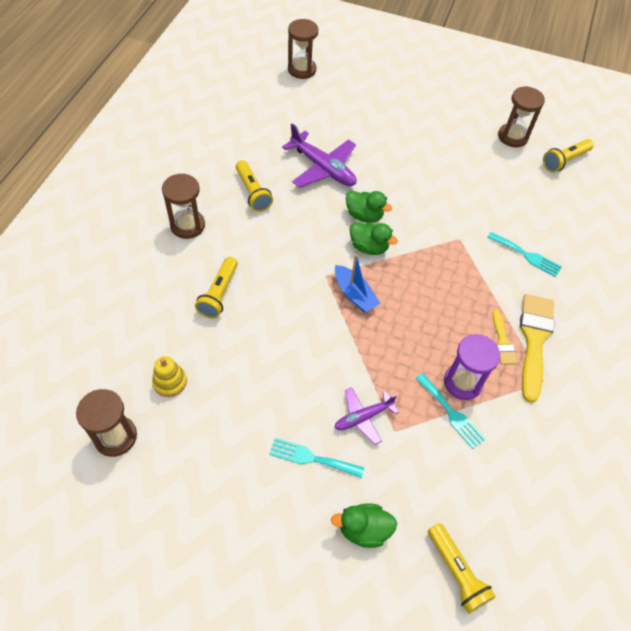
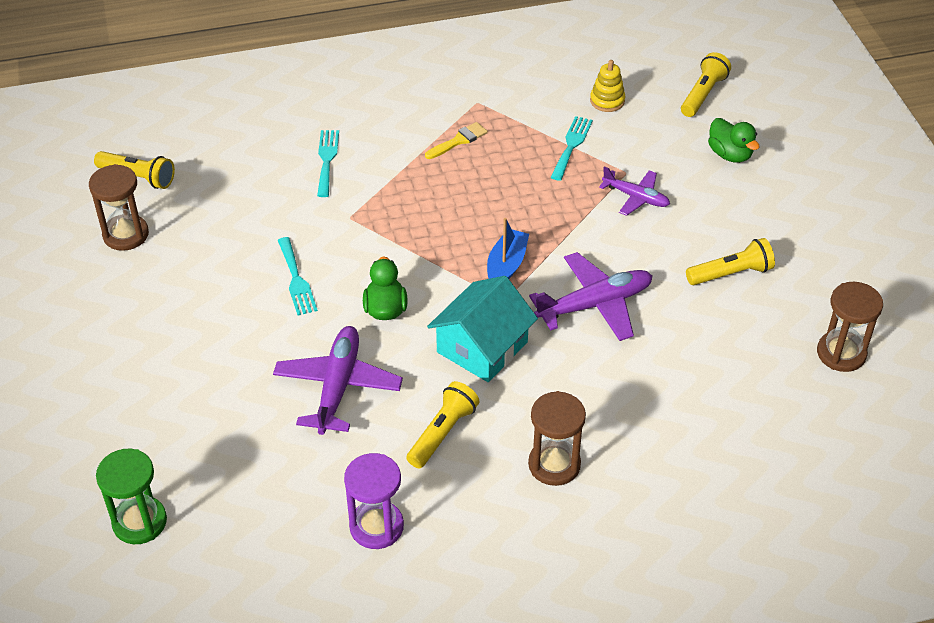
camera: 120 degrees left, 10 degrees down
yellow stacking toy [152,356,187,397] -> yellow stacking toy moved to [590,60,625,112]
yellow flashlight [195,257,238,319] -> yellow flashlight moved to [686,238,775,285]
turquoise fork [269,438,364,478] -> turquoise fork moved to [278,237,318,315]
brown hourglass [288,19,318,79] -> green hourglass [96,449,167,544]
green duck [350,222,398,255] -> none
purple hourglass [444,334,500,400] -> purple hourglass moved to [344,453,404,549]
yellow brush [520,294,555,403] -> none
none -> turquoise house [427,276,538,382]
none -> purple plane [529,252,653,341]

